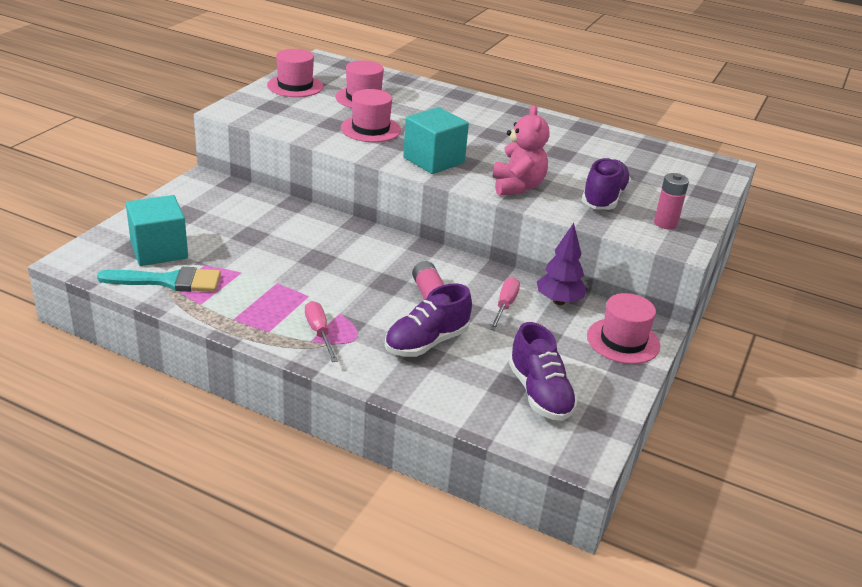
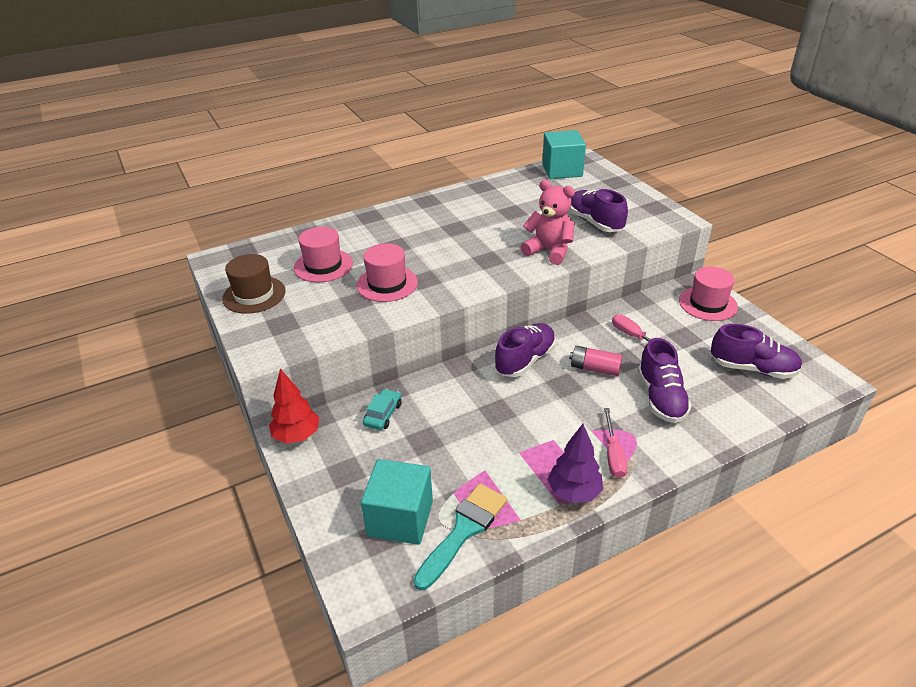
camera: 50 degrees left, 5 degrees up
pink hat [267,49,323,97] -> brown hat [222,254,286,314]
pink screwdriver [305,301,338,362] -> pink screwdriver turned 105 degrees counterclockwise [604,408,627,478]
turquoise cube [403,107,469,174] -> turquoise cube moved to [542,130,586,179]
purple tree [537,223,587,305] -> purple tree moved to [547,424,603,503]
pink battery [654,173,689,229] -> none
none -> red tree [269,369,319,444]
none -> turquoise car [363,389,401,430]
none -> purple shoe [495,323,556,377]

